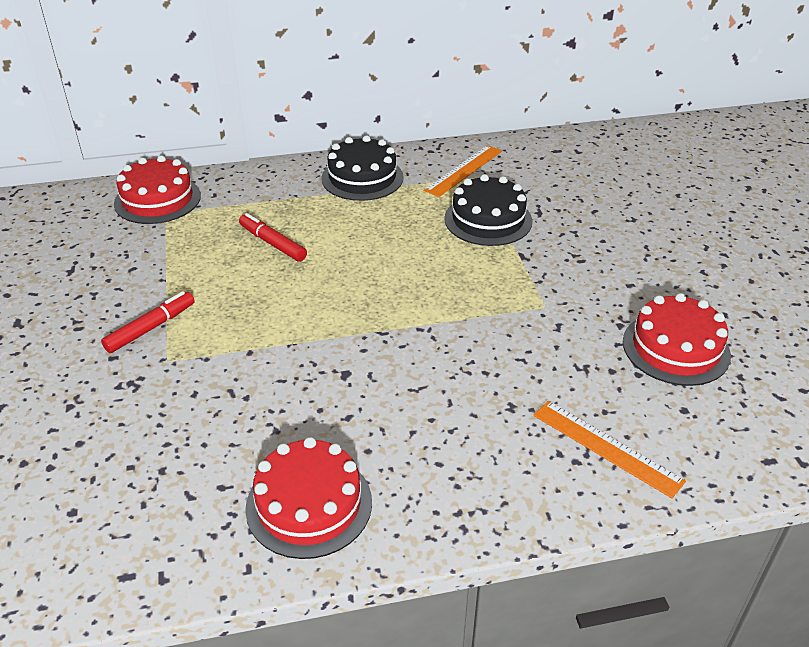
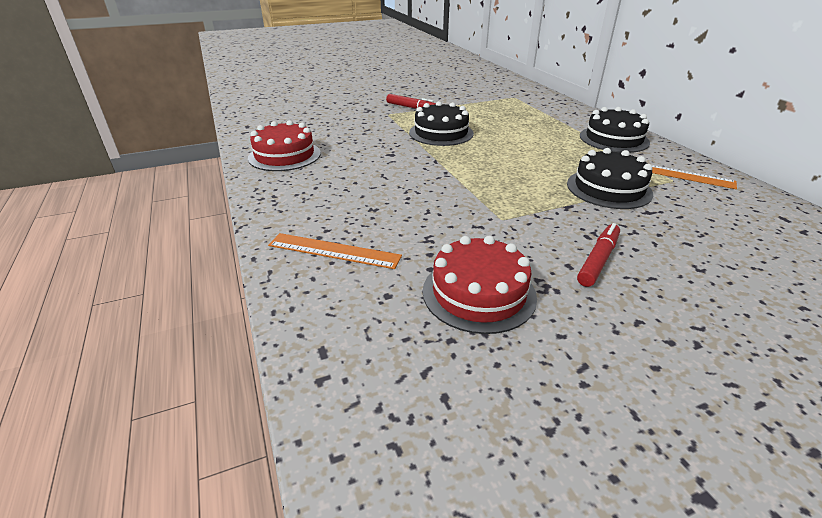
camera: 80 degrees right, 5 degrees down
red cake [114,156,201,224] -> none
red marker [239,213,307,262] -> red marker moved to [577,223,620,287]
orange ruler [533,401,686,499] -> orange ruler turned 75 degrees clockwise [268,233,402,269]
none -> black cake [409,101,474,146]

